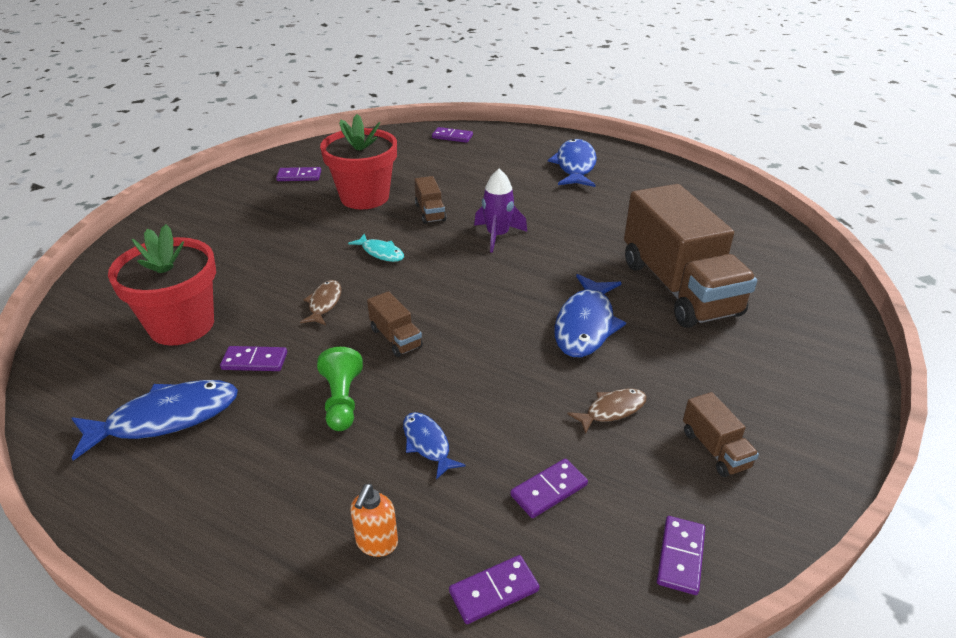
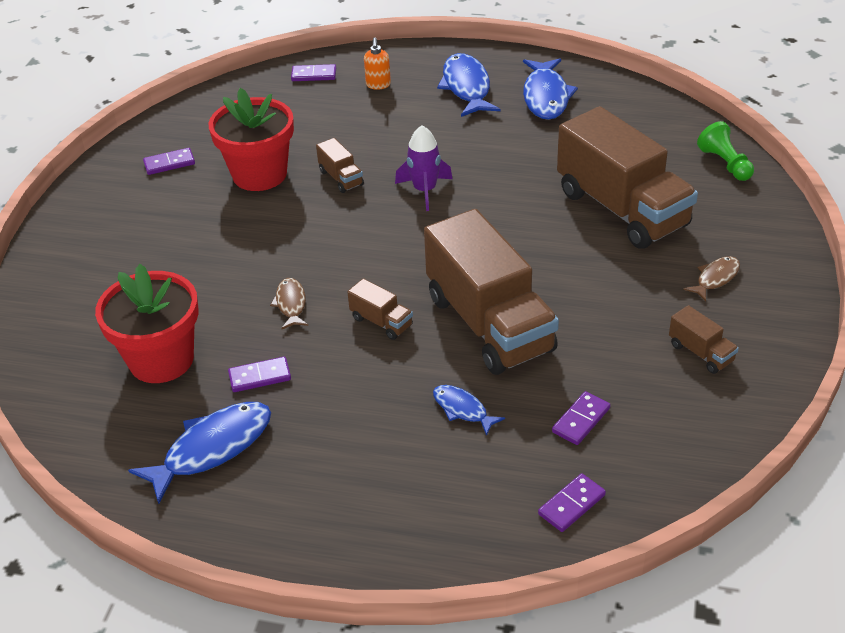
camera: 15 degrees left, 5 degrees up
green pawn [317,347,363,431] -> green pawn moved to [697,121,754,181]
turquoise fish [348,234,404,262] -> none
orange soap dispenser [350,484,398,557] -> orange soap dispenser moved to [364,37,391,90]
blue fish [554,274,626,357] -> blue fish moved to [523,58,578,120]
brown fish [568,388,647,434] -> brown fish moved to [683,256,740,301]
purple domino [657,516,705,595] -> none
none -> brown truck [424,209,559,375]

